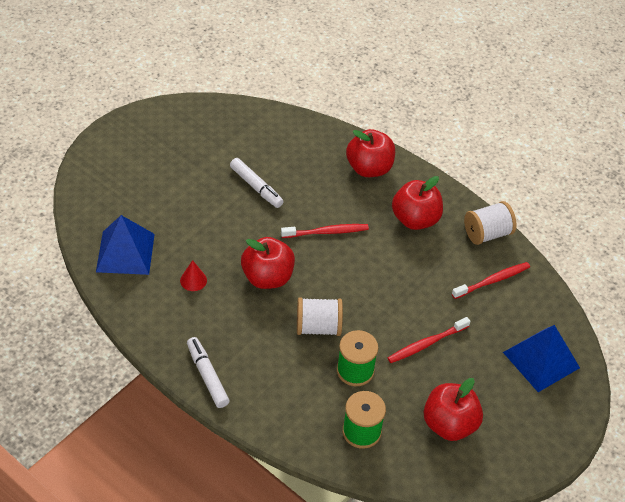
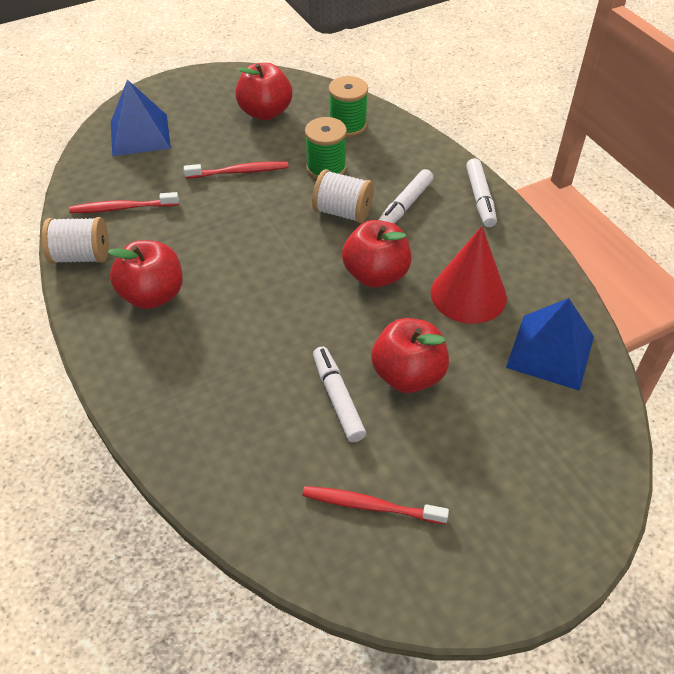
camera: 155 degrees left, 0 degrees up
red cone [180,260,207,291] -> red cone [431,226,507,324], size x2.20
red toothbrush [281,224,369,238] -> red toothbrush moved to [302,486,449,524]
red apple [346,129,395,177] -> red apple moved to [371,318,449,393]
none -> white marker [379,169,433,224]

